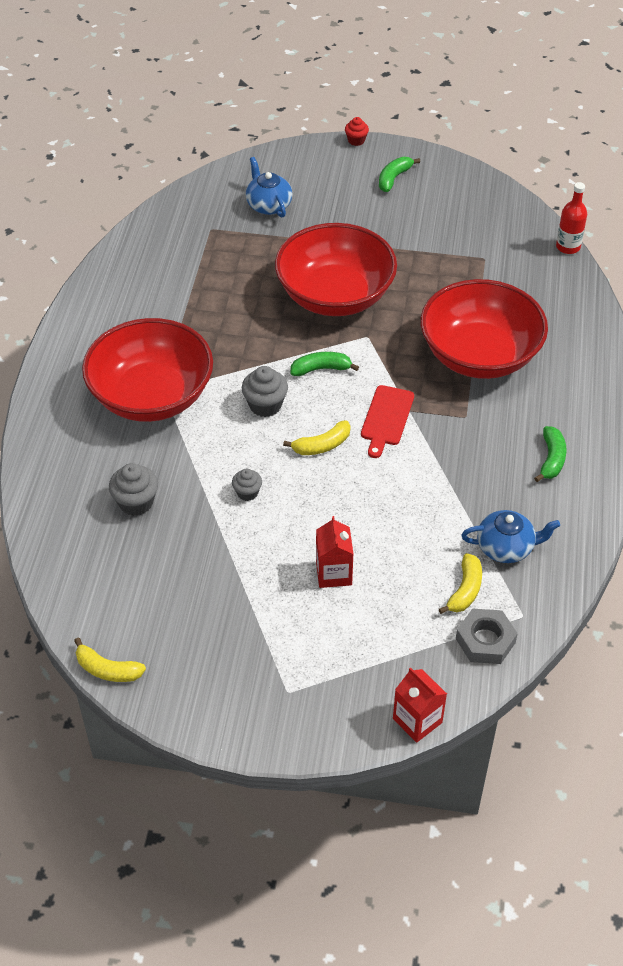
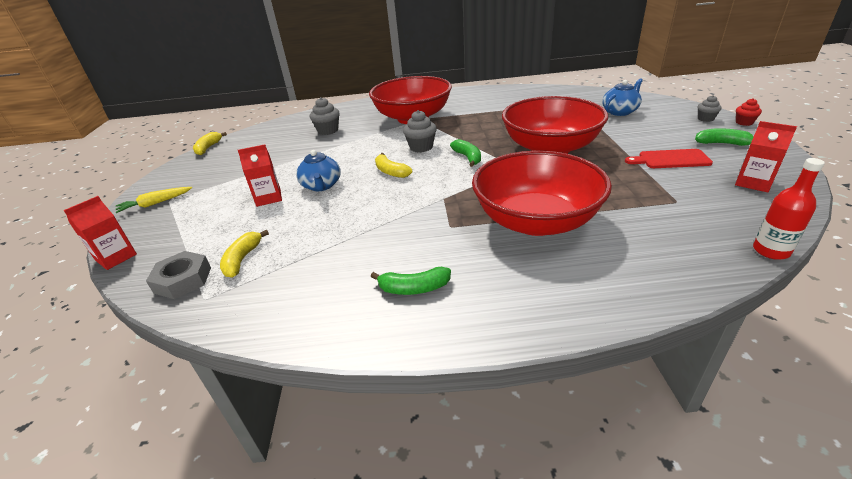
camera: 80 degrees right, 15 degrees down
grey cupcake [232,469,262,501] -> grey cupcake moved to [697,95,722,122]
red cutting board [361,385,414,458] -> red cutting board moved to [625,149,713,168]
yellow banana [439,553,482,614] -> yellow banana turned 90 degrees clockwise [220,230,269,278]
blue teapot [461,510,560,563] -> blue teapot moved to [296,150,341,191]
none -> yellow carrot [115,187,192,213]
none -> red carton [735,121,797,192]

